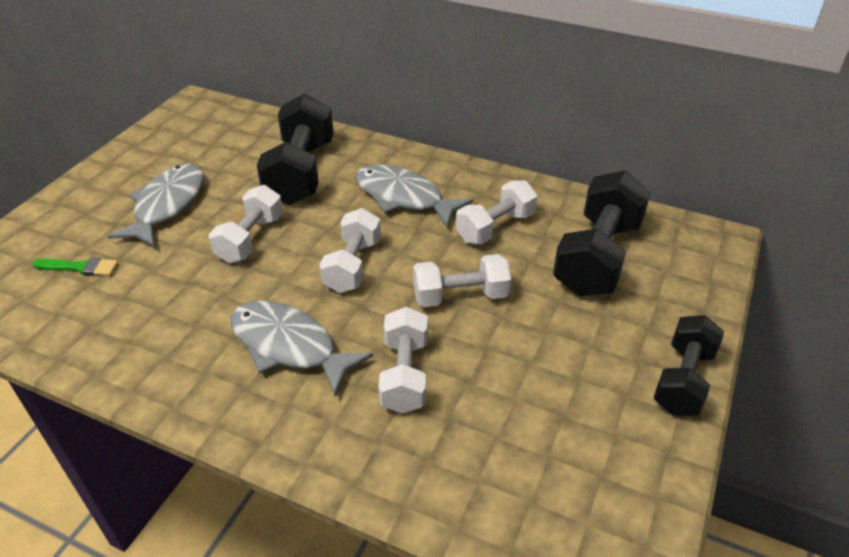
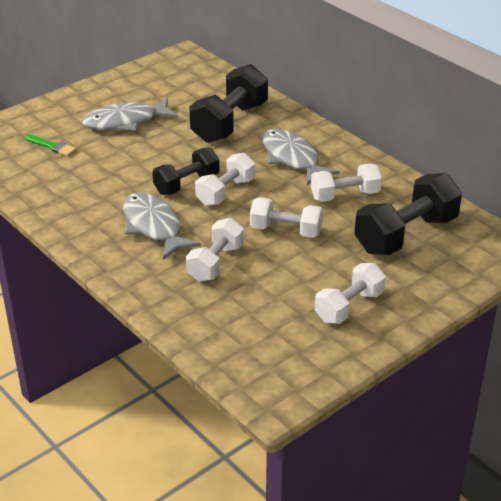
camera: 25 degrees right, 5 degrees down
grey fish [107,164,204,247] -> grey fish turned 150 degrees counterclockwise [82,98,178,131]
white dumbbell [209,185,283,263] -> white dumbbell moved to [315,263,386,324]
black dumbbell [653,315,724,416] -> black dumbbell moved to [152,147,220,195]

